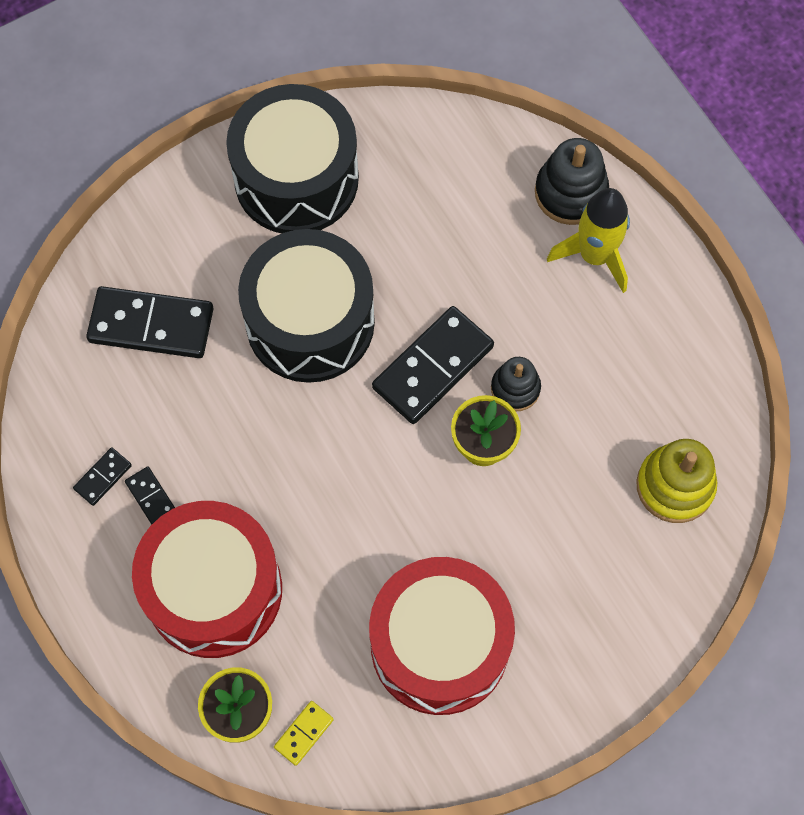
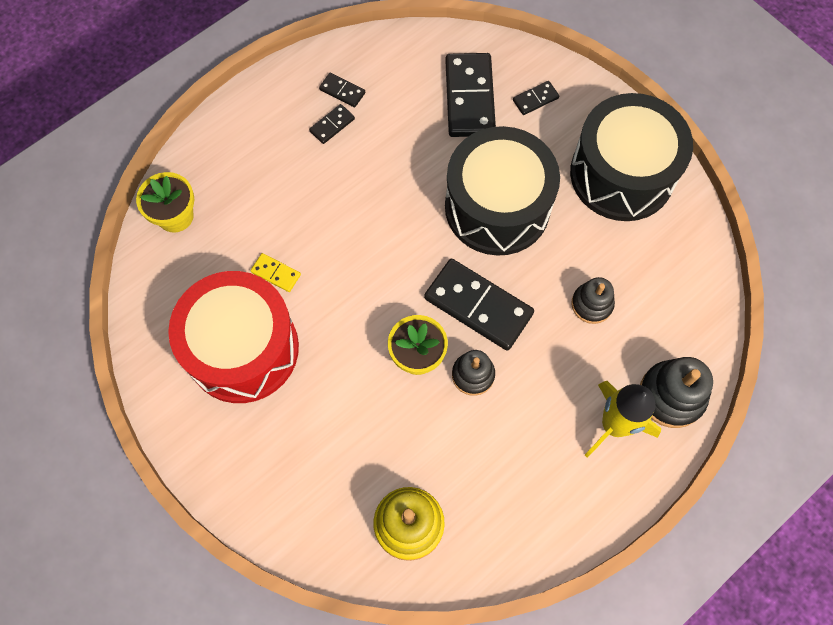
camera: 80 degrees right, 0 degrees up
red drum [132,501,282,658] -> none
yellow domino [274,701,334,766] -> yellow domino moved to [250,253,301,292]
none -> black domino [513,81,559,115]
none -> black stacking toy [571,277,615,324]

